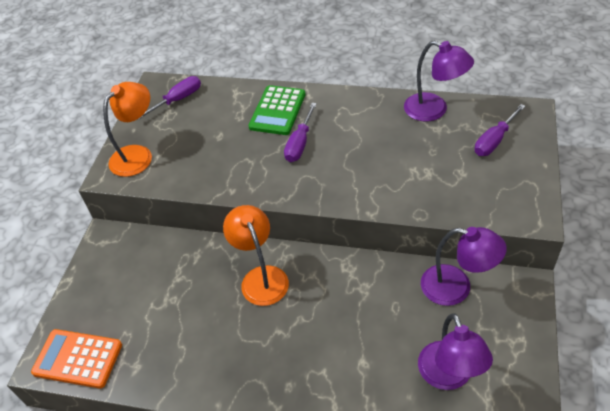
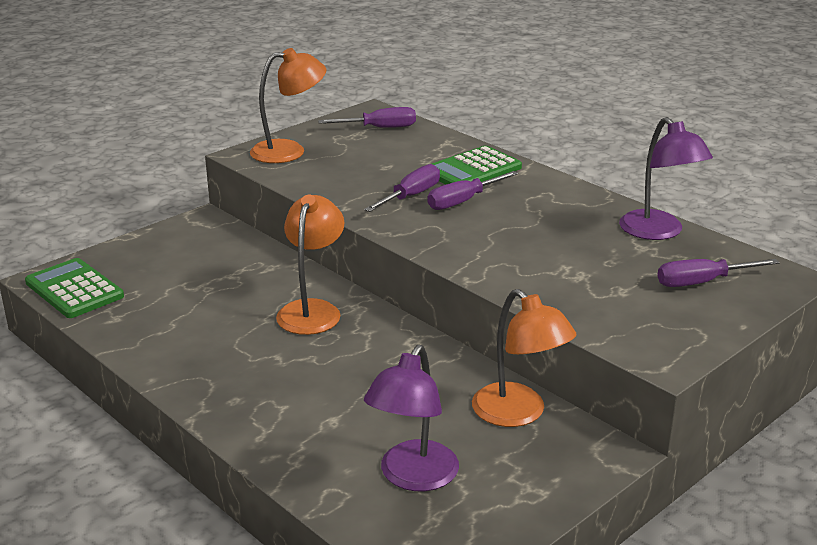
camera: 30 degrees right, 20 degrees down
orange calculator [31,329,122,388] -> green calculator [25,258,124,318]
purple lamp [421,227,507,306] -> orange lamp [472,289,576,427]
none -> purple screwdriver [364,164,440,212]

